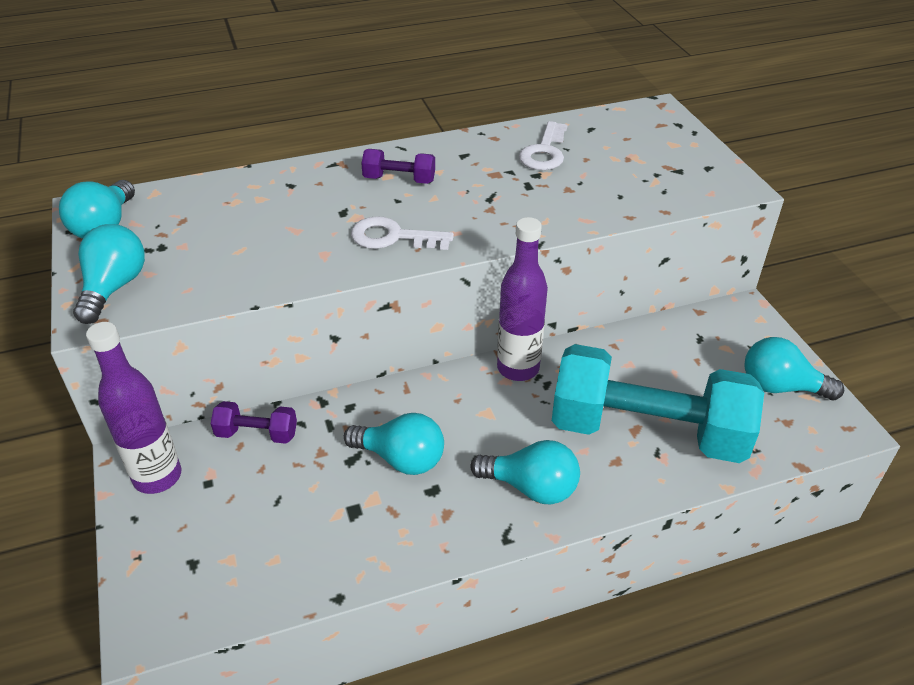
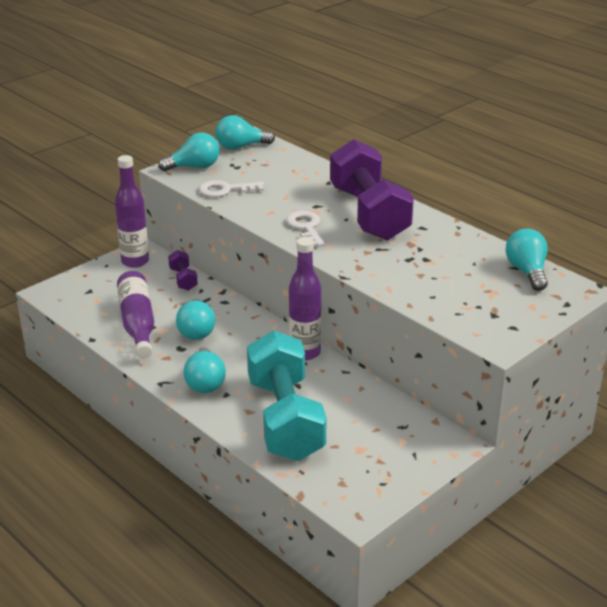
camera: 65 degrees right, 10 degrees down
purple dumbbell [361,149,435,184] -> purple dumbbell [330,139,414,240], size x2.44
white key [519,121,568,170] -> white key moved to [199,180,264,197]
turquoise light bulb [744,337,844,400] -> turquoise light bulb moved to [506,228,548,291]
none -> purple bottle [117,271,154,359]

